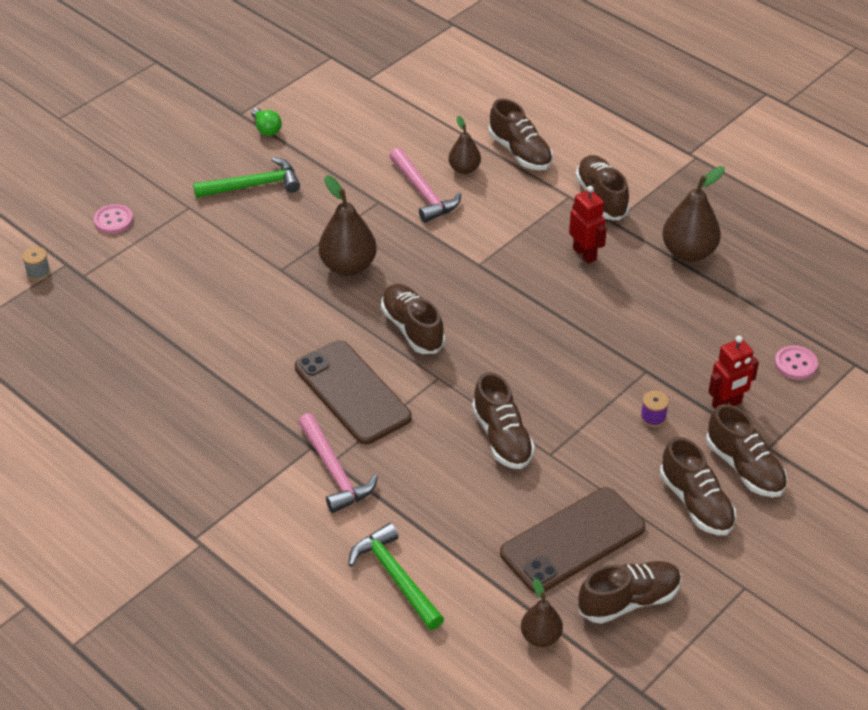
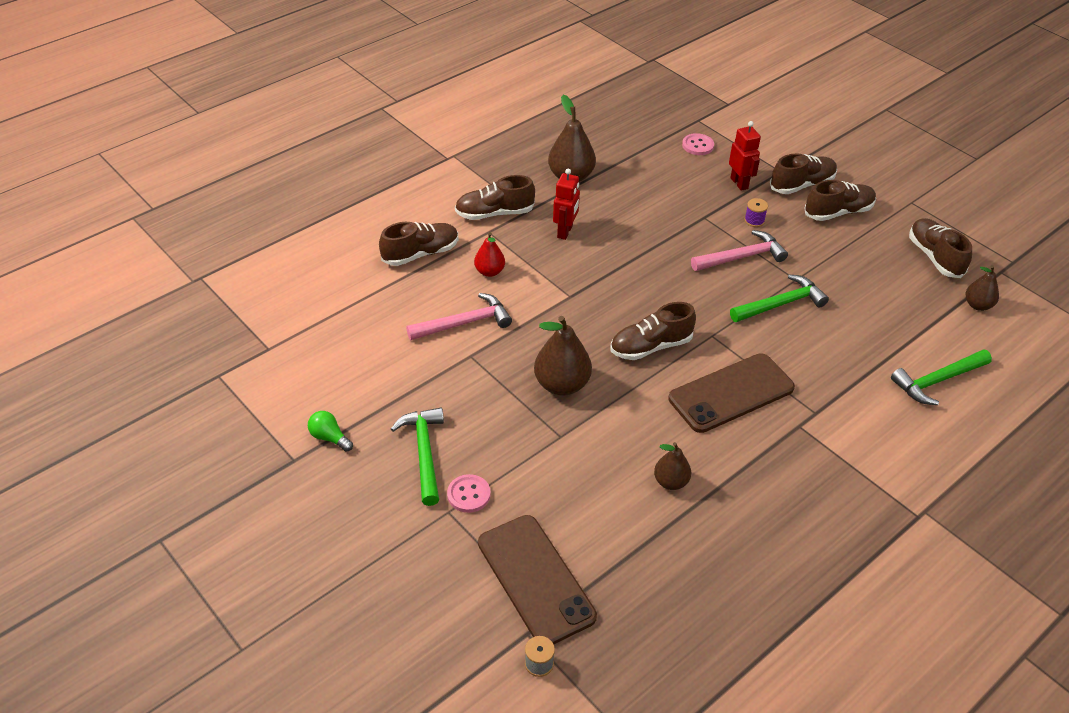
camera: 85 degrees left, 0 degrees up
pink button [94,204,133,234] -> pink button moved to [447,474,491,513]
green light bulb [251,108,282,136] -> green light bulb turned 120 degrees counterclockwise [308,411,353,452]
pink hammer [298,413,378,513] -> pink hammer moved to [691,230,788,271]
brown pear [449,116,481,174] -> brown pear moved to [654,442,691,490]
brown shoe [472,372,535,469] -> green hammer [730,275,829,322]
brown phone [500,487,645,593] -> brown phone moved to [478,515,597,644]
red robot [569,186,607,264] -> red robot turned 135 degrees clockwise [553,168,580,240]
none -> red pear [474,232,505,277]

